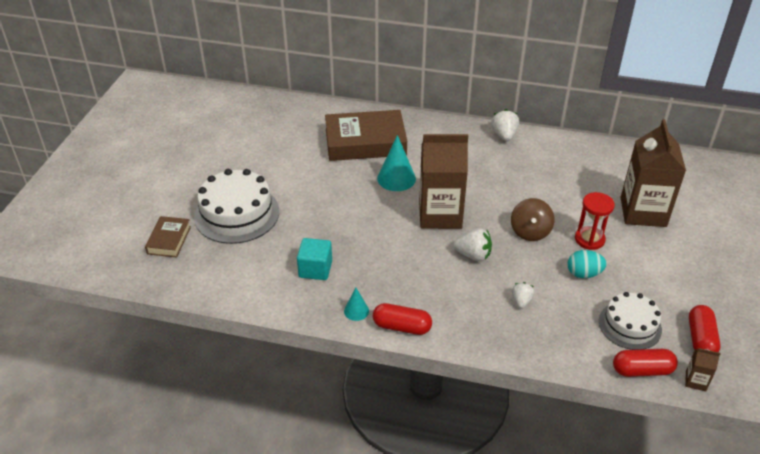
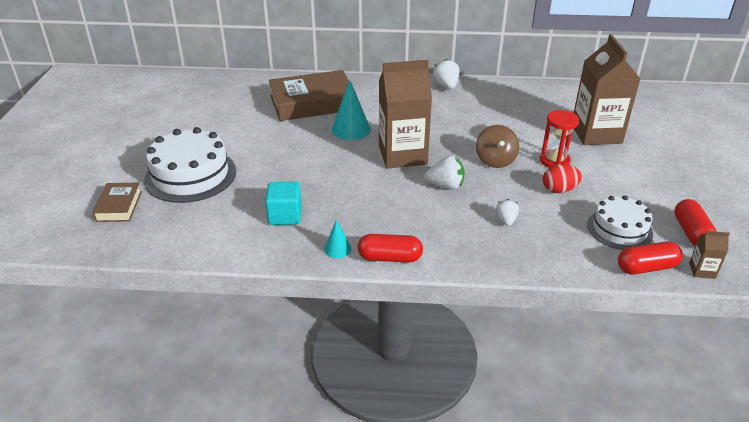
camera: 10 degrees left, 5 degrees down
turquoise egg [567,250,607,278] -> red egg [543,164,582,193]

